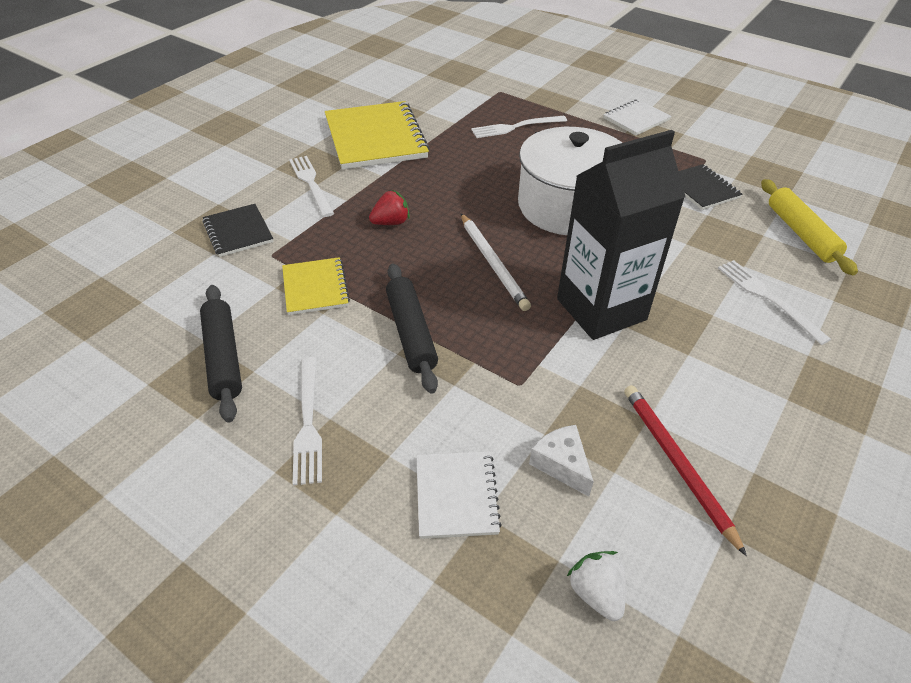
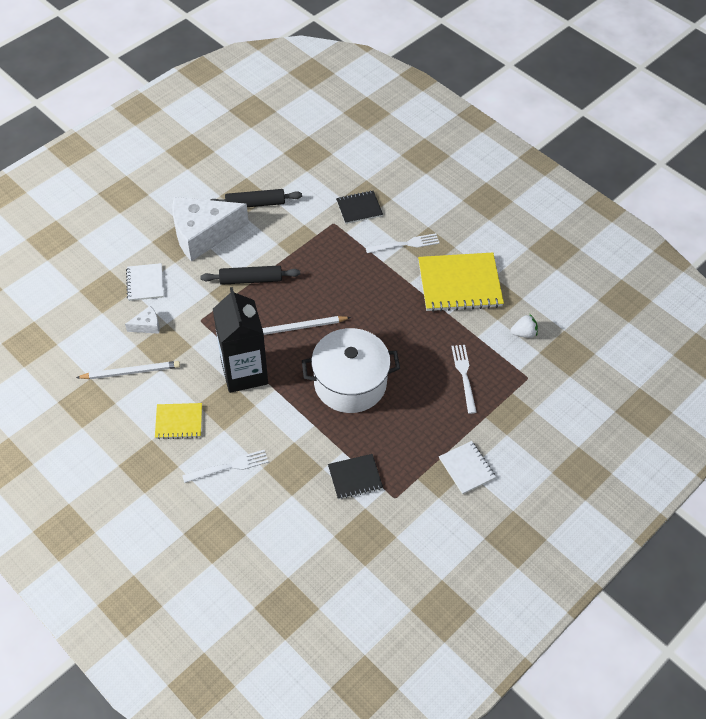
camera: 100 degrees right, 10 degrees up
yellow notebook [282,257,350,315] -> yellow notebook moved to [155,403,202,439]
white fork [293,357,322,486] -> white cheese [172,197,249,262]
red strawberry [369,190,410,225] -> none
white notebook [416,451,502,539] -> white notebook turned 75 degrees clockwise [126,263,163,301]
white strawberry [567,551,626,621] -> white strawberry moved to [510,314,538,338]
red pencil [624,385,747,556] -> white pencil [76,361,180,379]
yellow rolling pin [761,179,858,275] -> none

